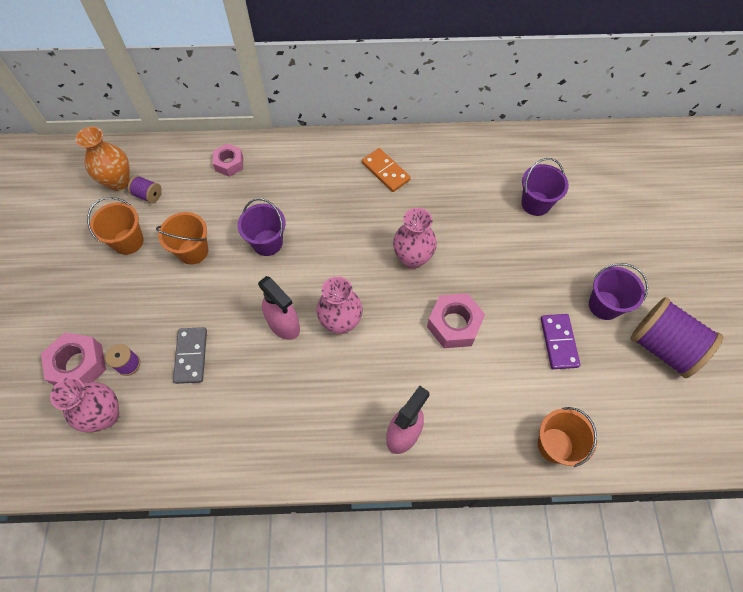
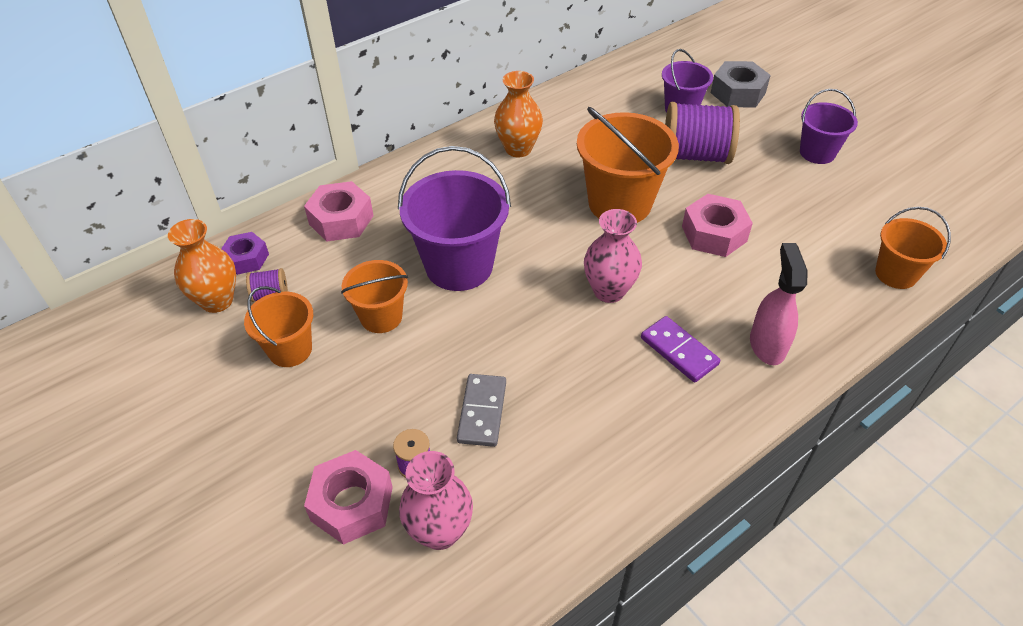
camera: 35 degrees left, 15 degrees down
grey domino [173,327,207,384] -> grey domino turned 45 degrees clockwise [457,374,506,447]
pink nut [213,144,243,177] -> pink nut [304,181,374,242], size x1.52
purple bucket [238,198,286,256] -> purple bucket [398,146,511,291], size x1.71
pink spray bottle [258,276,300,340] -> none
orange domino [362,148,411,192] -> orange vase [494,71,543,157]
pink vase [393,208,437,269] -> orange bucket [577,107,679,223]
purple domino [541,314,580,369] -> purple domino moved to [641,316,720,383]
purple spool [630,297,724,378] -> purple spool moved to [665,102,740,164]
none -> purple nut [221,232,269,275]
none -> grey nut [711,61,771,108]

